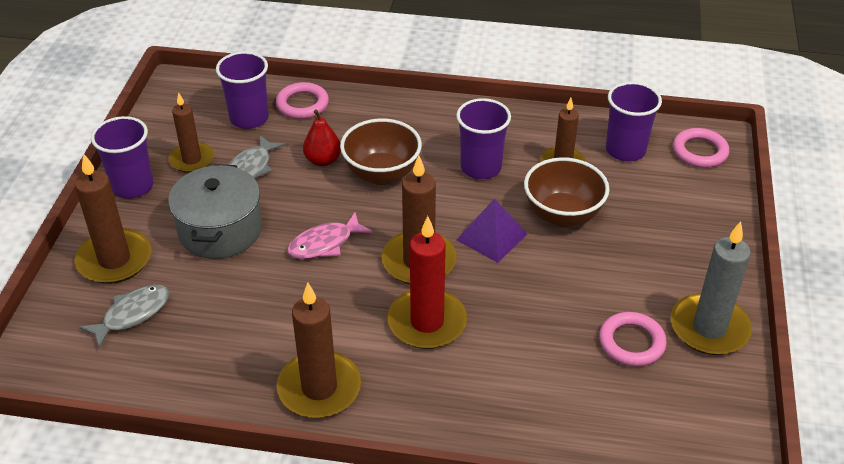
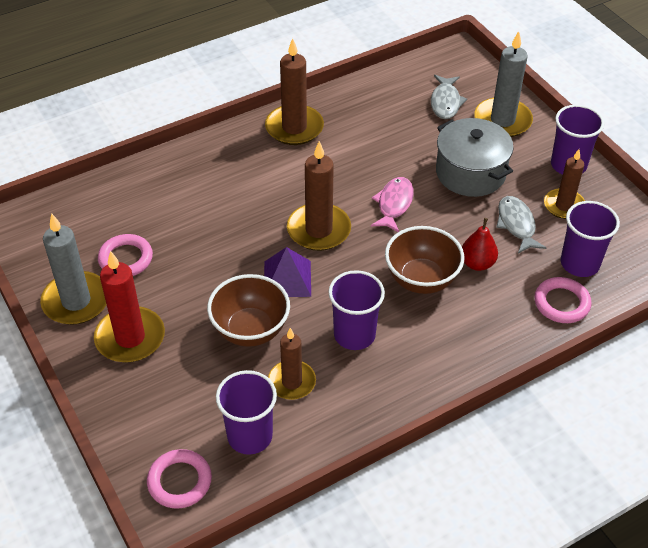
camera: 140 degrees right, 5 degrees up
brown candle [75,153,151,284] -> grey candle [474,31,533,137]
red candle [388,216,467,349] -> red candle moved to [94,251,165,363]

